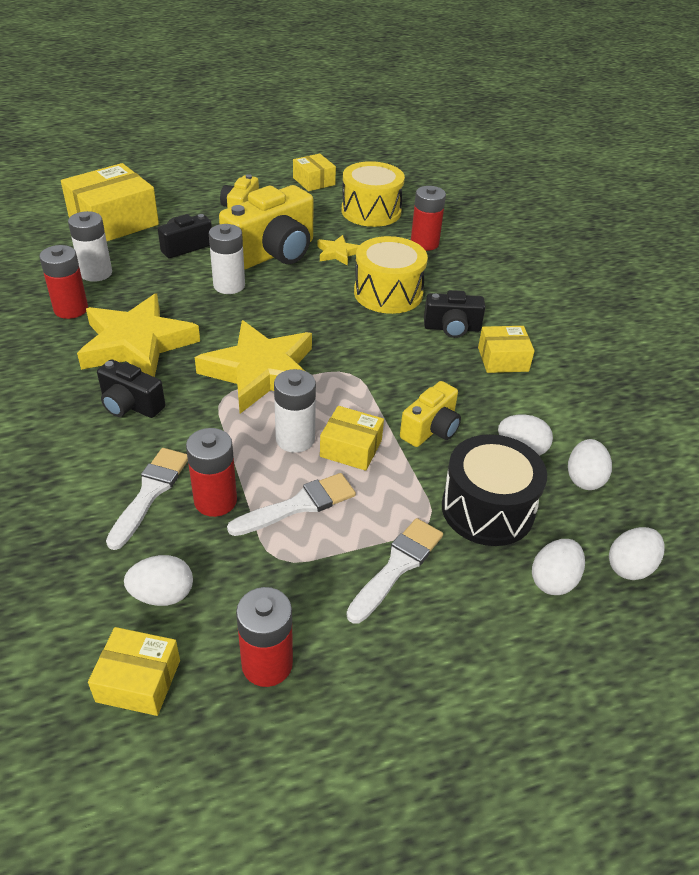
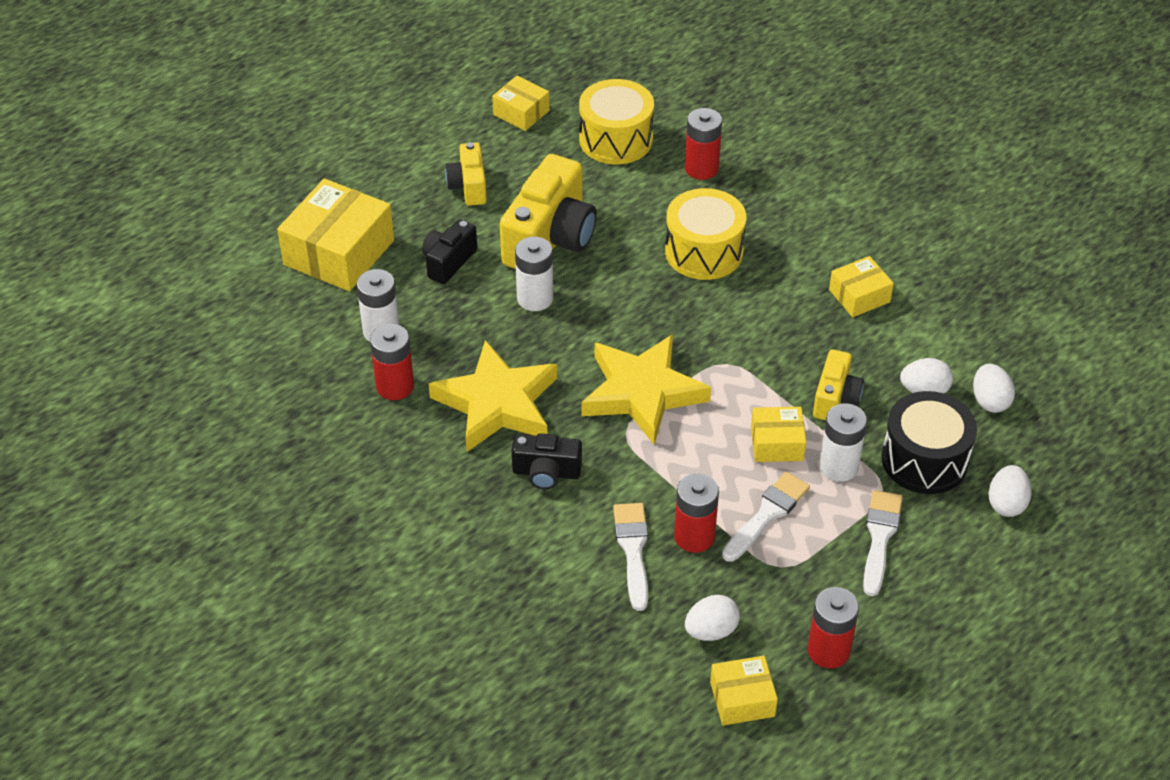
camera: 20 degrees left, 5 degrees up
white battery [274,369,316,453] -> white battery moved to [819,403,867,482]
yellow star [317,235,359,266] -> none
black camera [424,290,485,338] -> none
white egg [609,527,665,580] -> none

